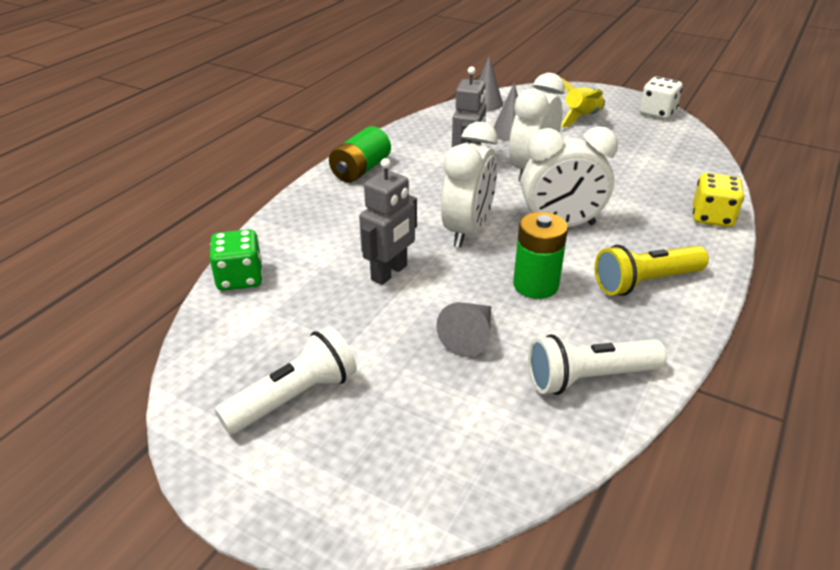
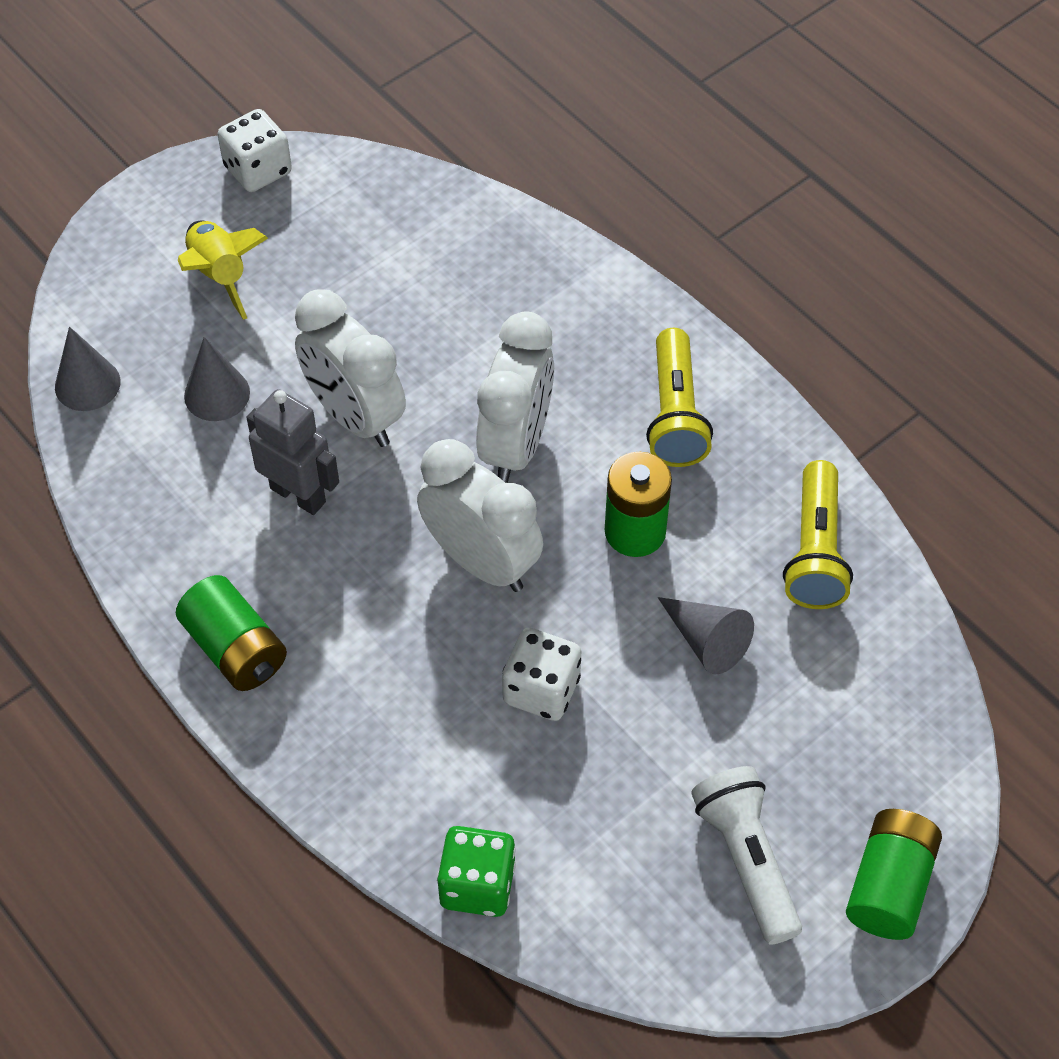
camera: 70 degrees left, 20 degrees up
grey robot [359,158,417,285] -> white dice [502,628,581,721]
white flashlight [528,334,667,395] -> yellow flashlight [783,460,853,609]
yellow dice [693,173,744,227] -> none
none -> green battery [846,809,942,940]

